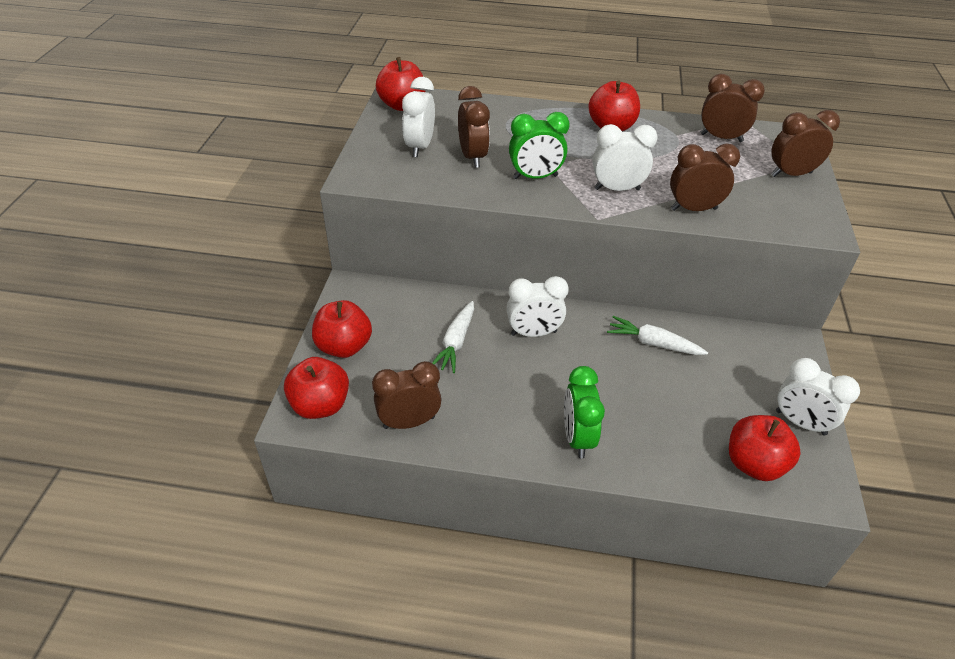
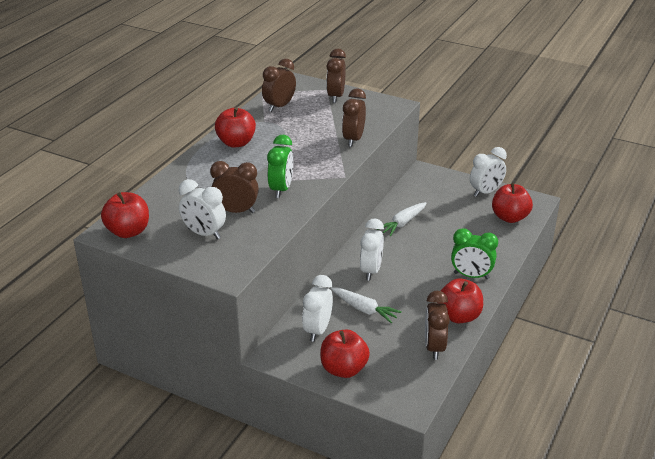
camera: 70 degrees left, 10 degrees down
red apple [284,357,349,419] -> red apple moved to [441,278,483,323]
white clock [593,124,658,191] -> white clock moved to [302,275,333,342]

